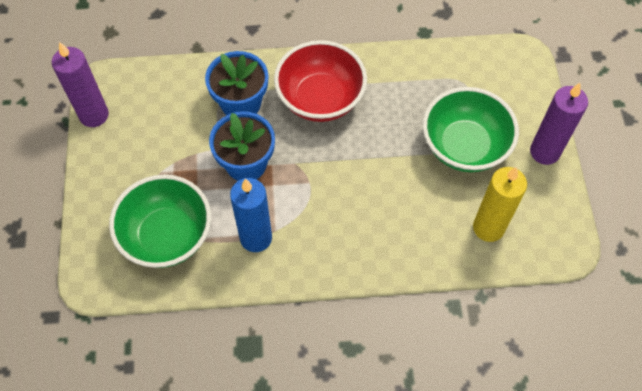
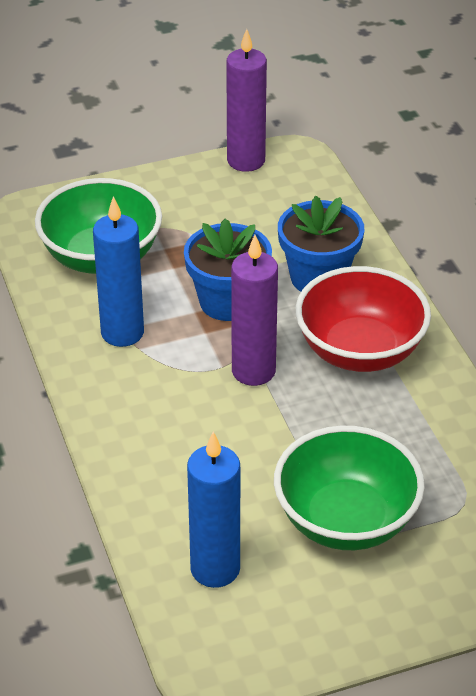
camera: 75 degrees right, 20 degrees down
yellow candle [473,167,527,242] -> blue candle [187,432,240,588]
purple candle [530,83,588,165] -> purple candle moved to [231,235,278,386]

